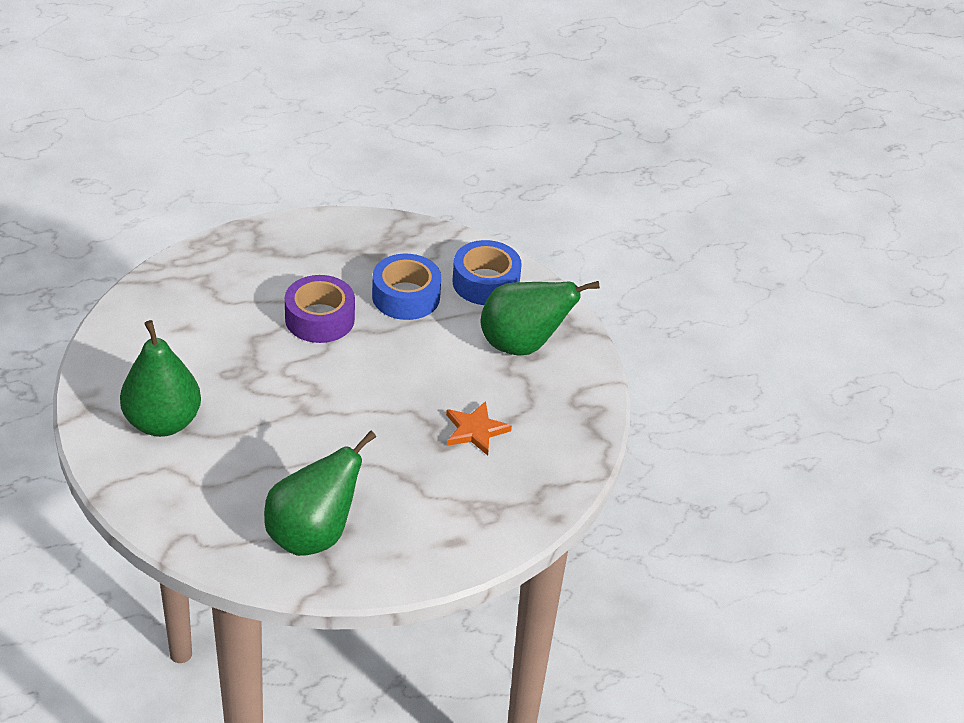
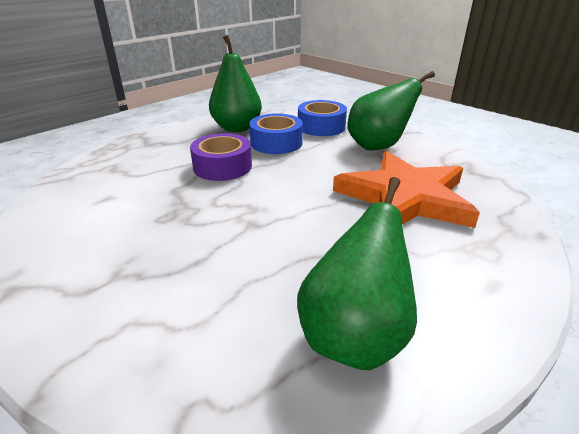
camera: 20 degrees left, 10 degrees down
green pear [120,320,201,437] -> green pear moved to [209,35,262,132]
orange star [446,401,512,455] -> orange star [333,151,480,228], size x2.26

